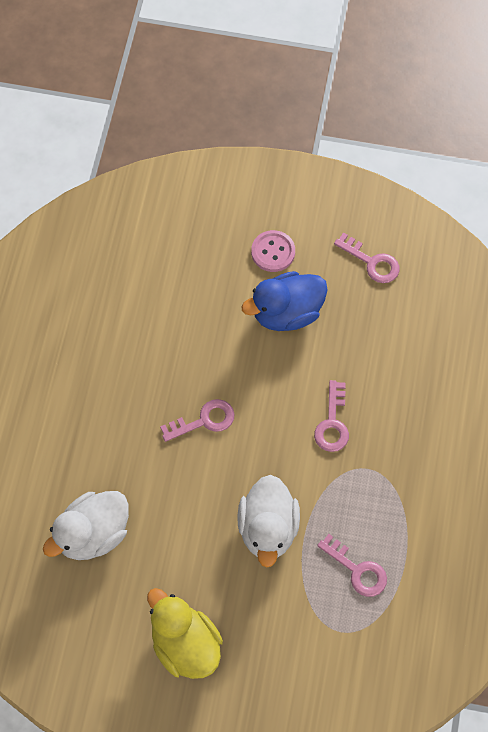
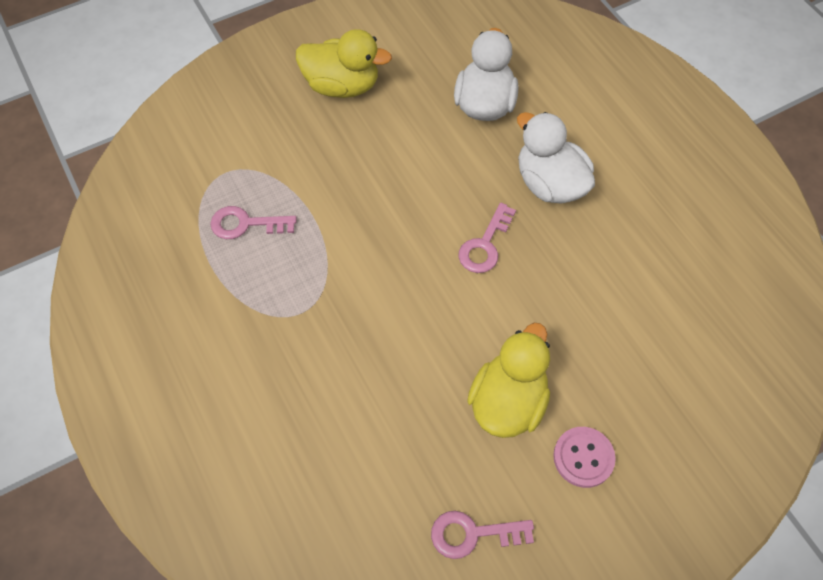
camera: 140 degrees right, 5 degrees down
white duck [237,475,300,567] -> white duck moved to [517,112,595,203]
blue duck [241,271,328,331] -> yellow duck [467,323,550,438]
pink key [314,380,349,452] -> none

